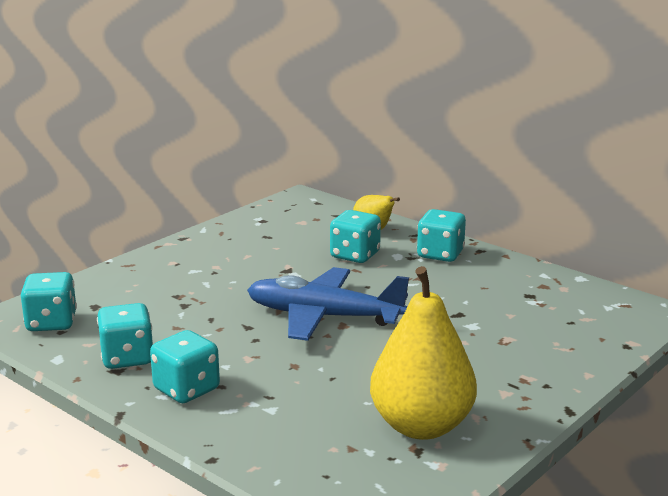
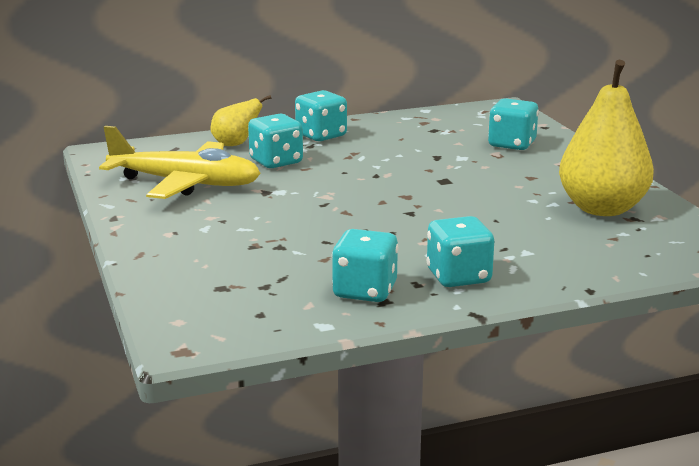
camera: 60 degrees left, 0 degrees up
turquoise dice [21,272,77,331] -> turquoise dice moved to [488,98,539,150]
blue plane [247,267,409,341] -> none
none -> yellow plane [99,126,261,199]

